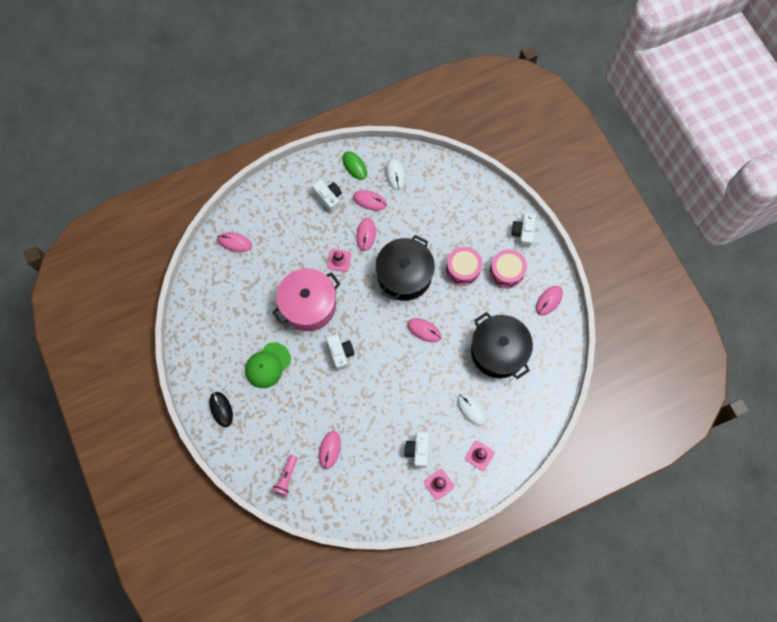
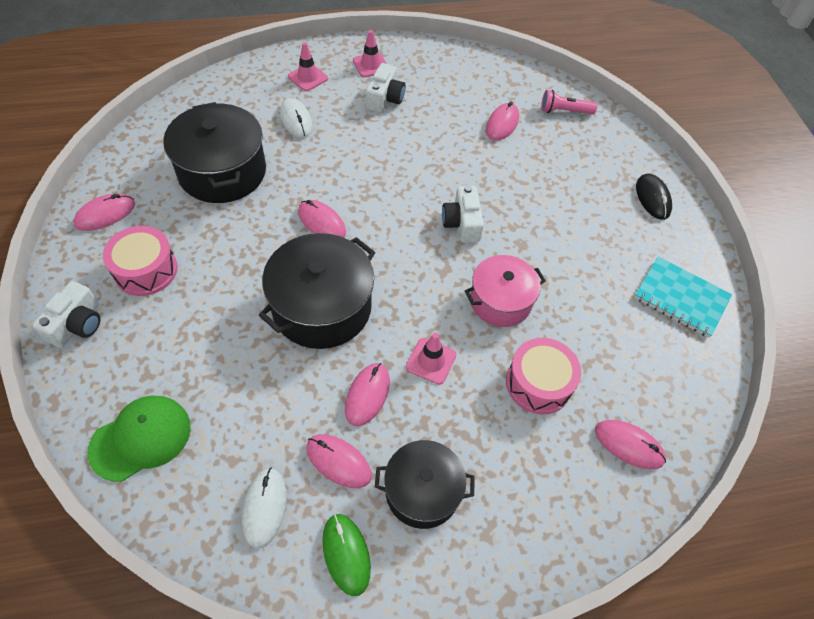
camera: 170 degrees left, 15 degrees down
green cap [245,342,291,388] -> green cap moved to [87,396,191,482]
pink pot [272,268,340,331] -> pink pot [465,255,546,327], size x0.65
pink flashlight [272,455,297,496] -> pink flashlight turned 120 degrees counterclockwise [541,90,597,114]
white camera [312,180,342,213] -> black pot [375,440,475,529]
pink drum [446,247,482,286] -> pink drum moved to [506,338,581,414]
none -> turquoise notebook [634,256,732,338]

